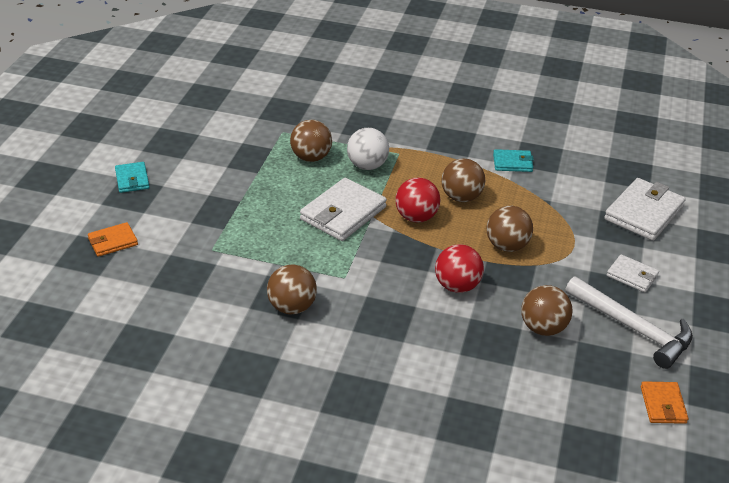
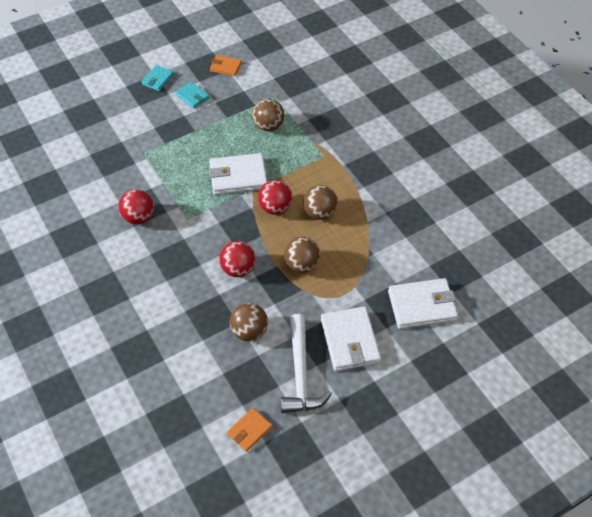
camera: 45 degrees right, 15 degrees up
orange wallet [88,222,138,257] -> orange wallet moved to [210,55,242,76]
brown ball [267,264,317,314] -> red ball [118,189,154,224]
white ball [347,128,389,170] -> none
turquoise wallet [493,149,534,172] -> turquoise wallet moved to [175,82,209,109]
white wallet [607,254,659,292] -> white wallet [321,306,381,371], size x1.80

